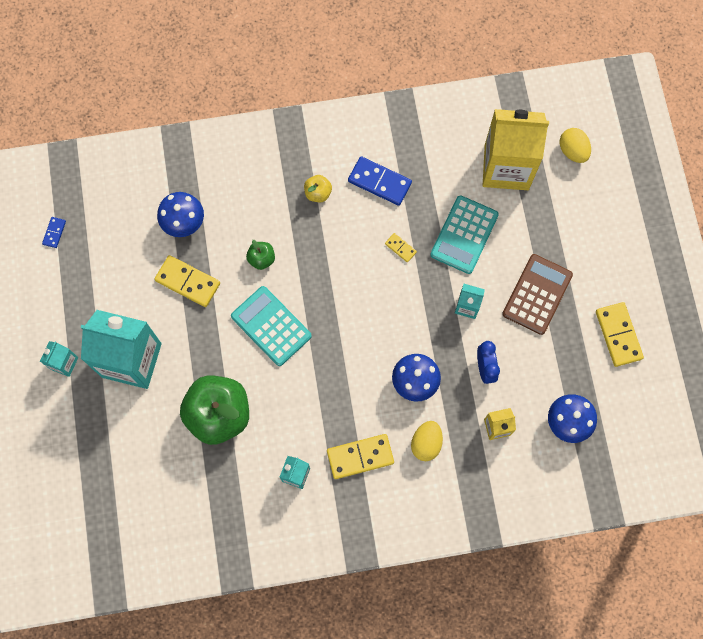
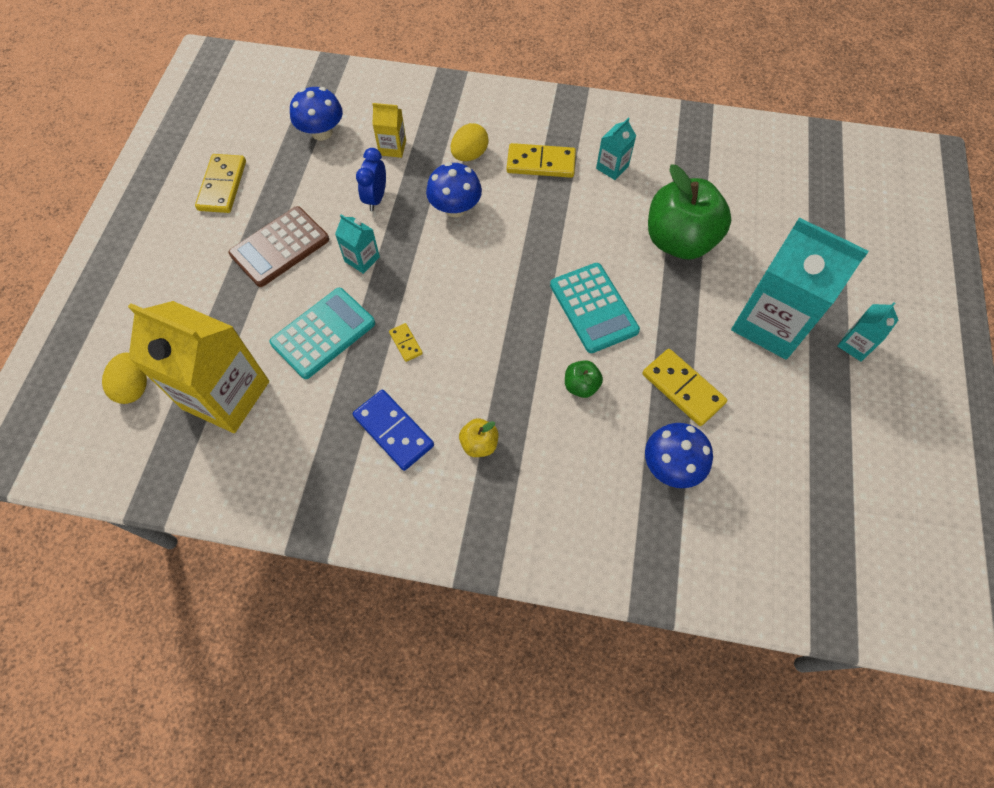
camera: 160 degrees left, 10 degrees down
blue domino [42,217,66,248] -> none

